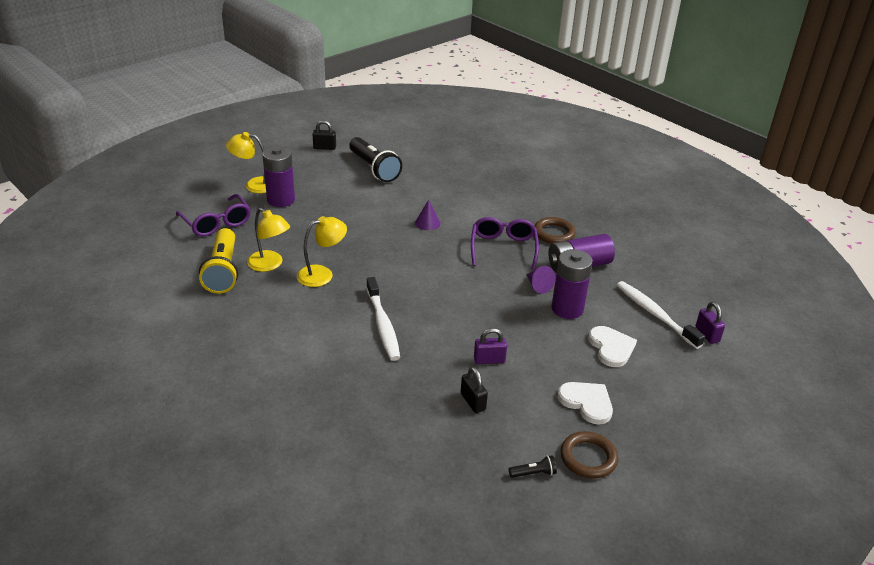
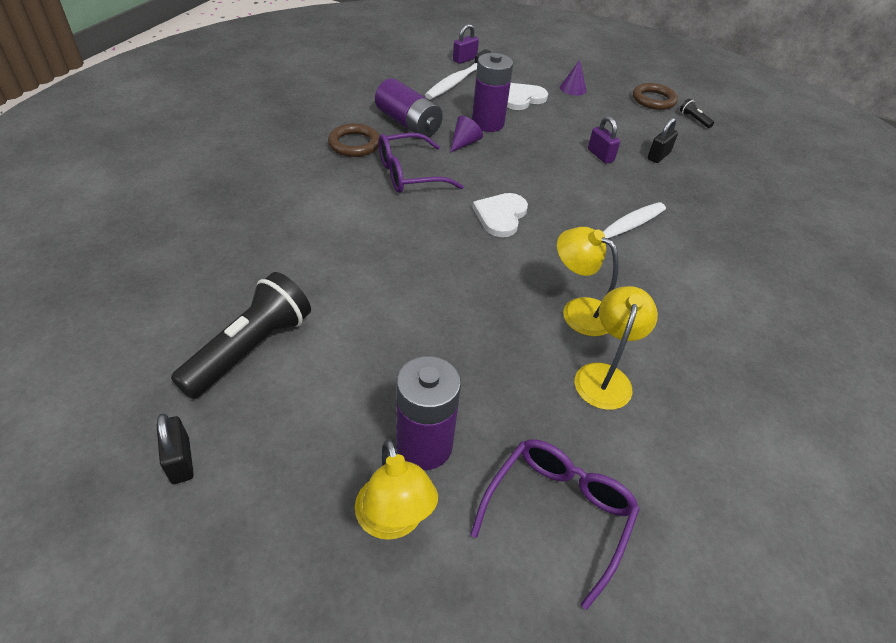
camera: 115 degrees left, 10 degrees up
yellow flashlight [199,228,238,294] -> none
purple cone [415,199,440,230] -> purple cone moved to [560,60,587,96]
white heart [558,382,613,424] -> white heart moved to [472,193,528,237]

